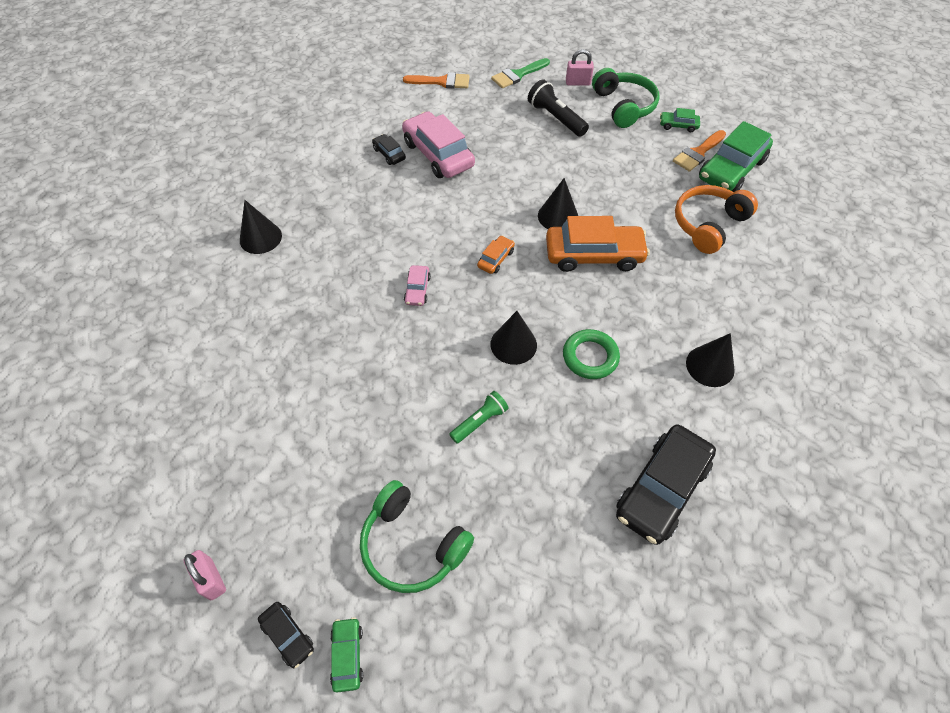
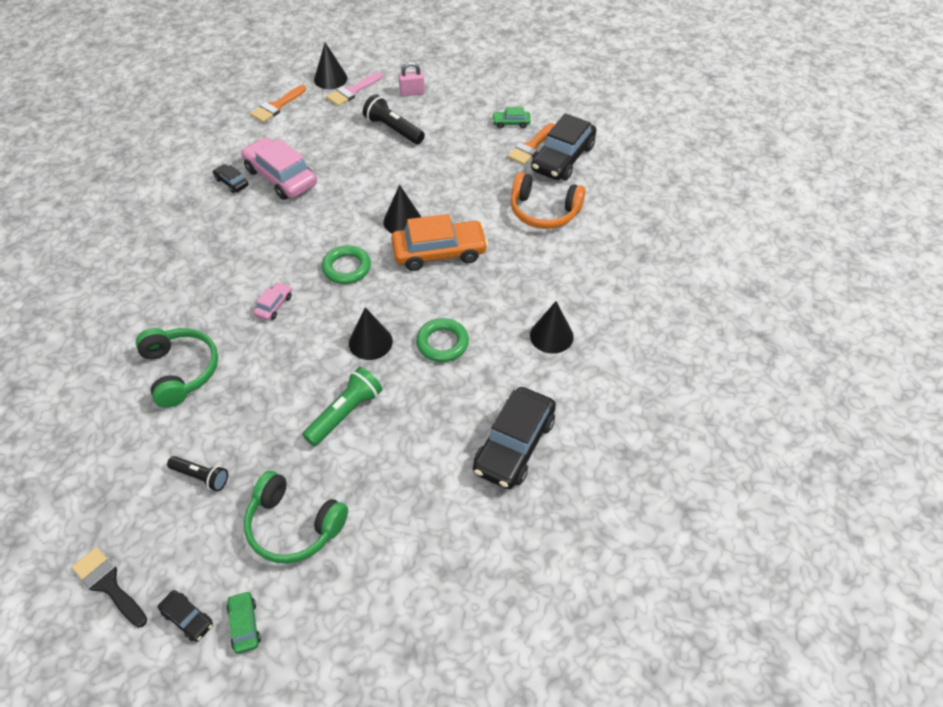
camera: 10 degrees left, 5 degrees down
pink padlock [184,550,226,600] -> black brush [72,547,147,628]
black cone [240,200,282,254] -> black cone moved to [314,42,348,89]
orange brush [403,72,470,89] -> orange brush turned 135 degrees clockwise [250,85,306,123]
pink car [404,265,431,306] -> pink car turned 150 degrees counterclockwise [253,282,292,321]
green flashlight [449,391,509,444] -> green flashlight [302,367,382,446], size x1.52
orange car [477,235,515,274] -> green ring [322,245,371,284]
green brush [491,58,550,88] -> pink brush [326,72,383,106]
green headphones [592,68,660,128] -> green headphones moved to [136,328,218,408]
orange headphones [675,185,758,254] -> orange headphones turned 105 degrees counterclockwise [511,172,586,229]
green car [699,121,773,192] -> black car [531,113,596,180]
none -> black flashlight [167,456,228,491]

